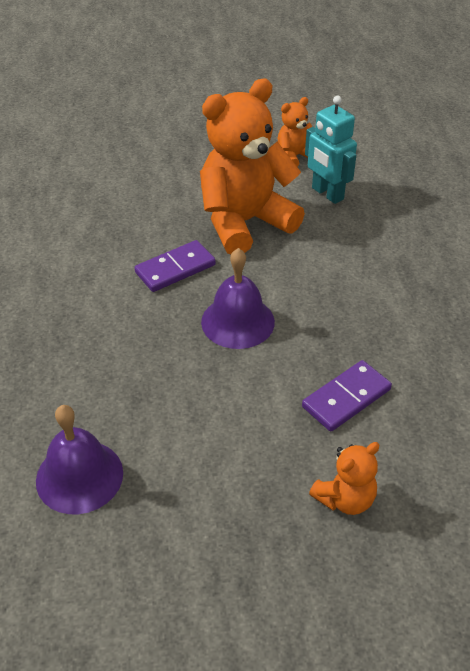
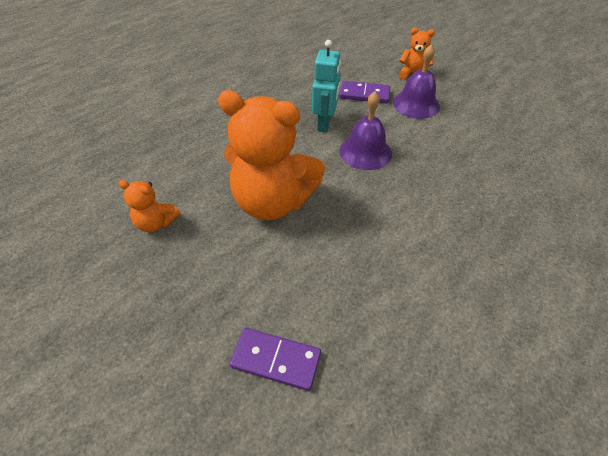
camera: 130 degrees left, 5 degrees up
purple bell [36,405,123,514] -> purple bell moved to [393,45,440,119]
purple domino [135,240,216,292] -> purple domino moved to [230,328,321,391]
turquoise robot [305,96,357,204] -> turquoise robot moved to [312,40,341,132]

